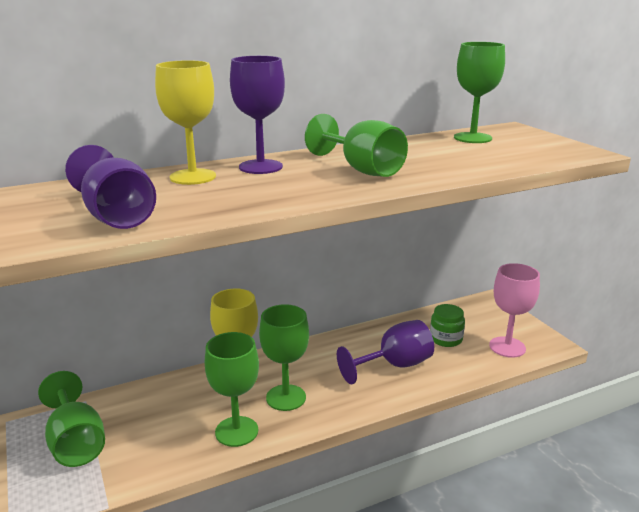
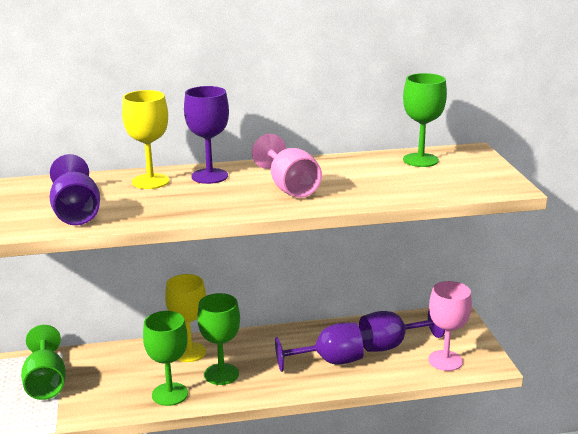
camera: 15 degrees right, 0 degrees up
green goblet [305,114,408,177] -> pink goblet [252,134,322,198]
green jar [430,304,465,347] -> purple goblet [359,311,445,352]

